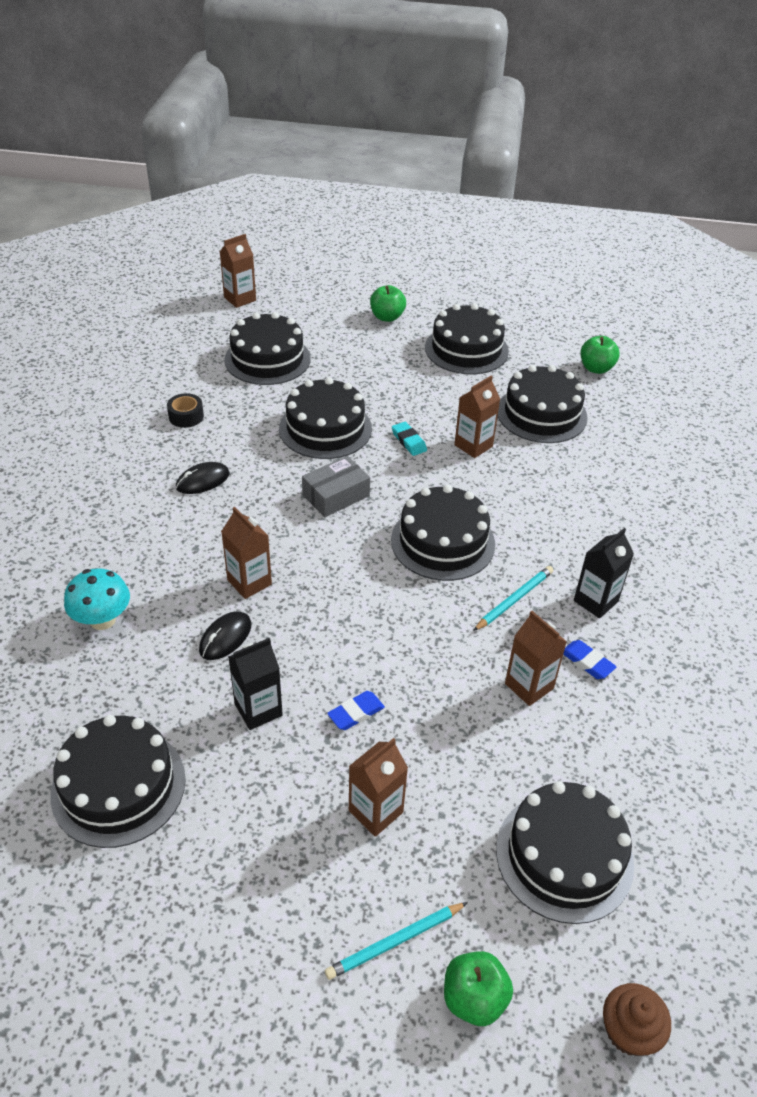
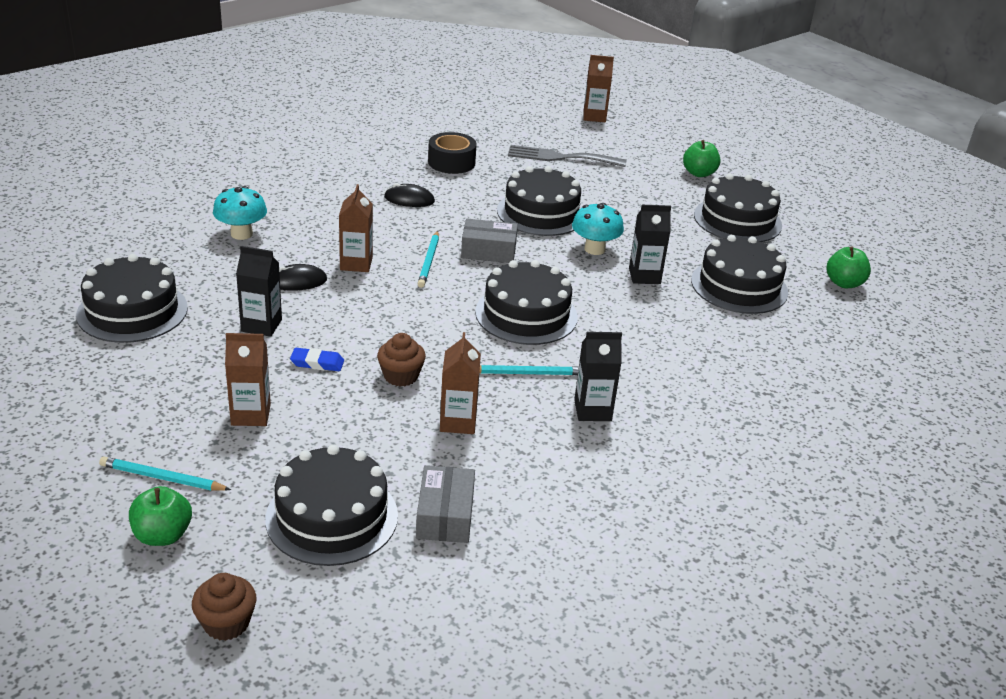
camera: 40 degrees right, 10 degrees down
black tape [167,393,204,428] -> black tape [428,132,477,174], size x1.52
black cake [224,312,311,385] -> grey fork [508,145,626,167]
turquoise eraser [392,422,427,456] -> turquoise mushroom [572,203,624,255]
brown carton [454,376,500,458] -> black carton [629,205,671,284]
blue eraser [563,640,617,679] -> none
none -> brown cupcake [377,333,426,387]
none -> grey box [416,465,475,543]
none -> turquoise pencil [418,231,439,288]

